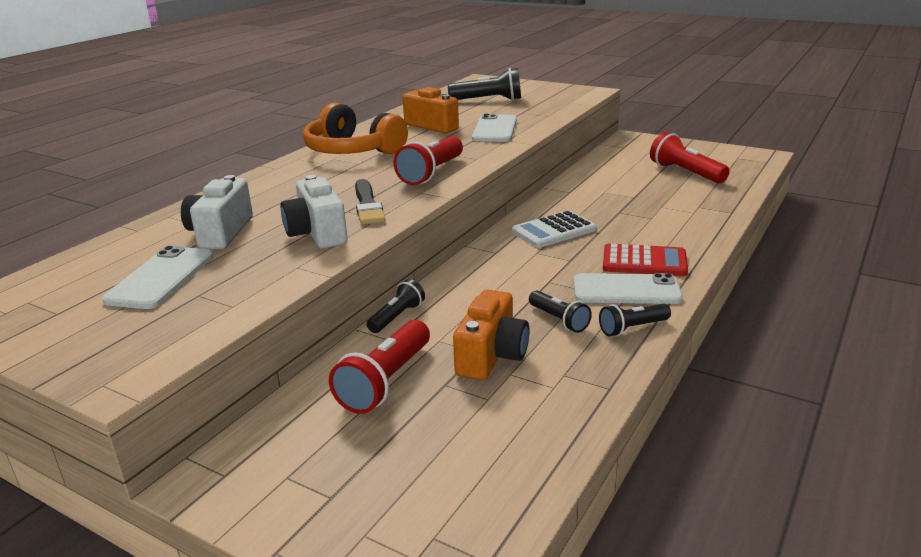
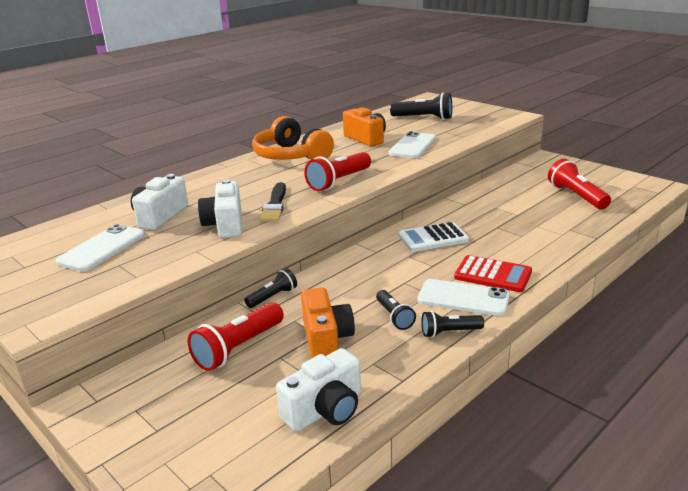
camera: 15 degrees right, 0 degrees up
orange camera [453,289,530,380] -> orange camera turned 45 degrees counterclockwise [301,287,355,358]
none -> white camera [276,348,361,432]

